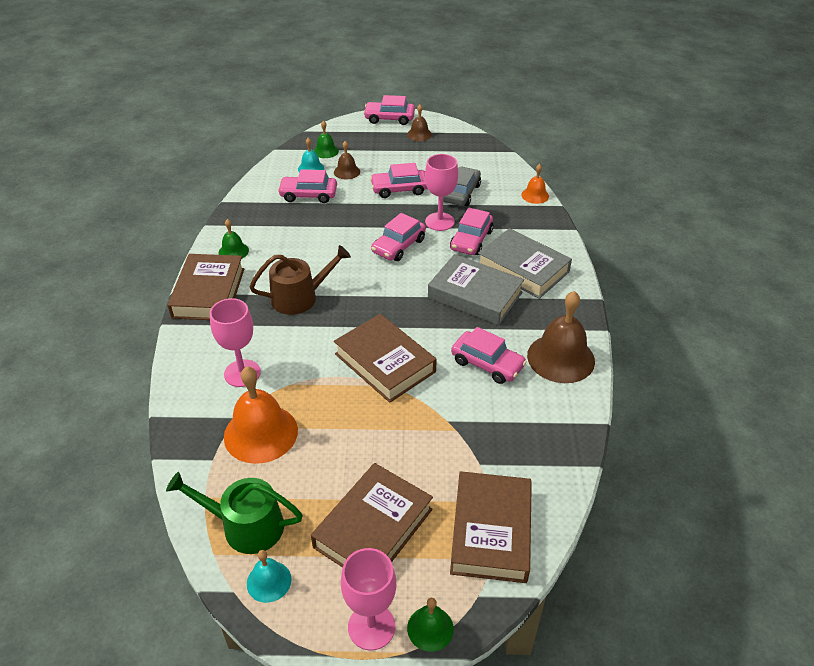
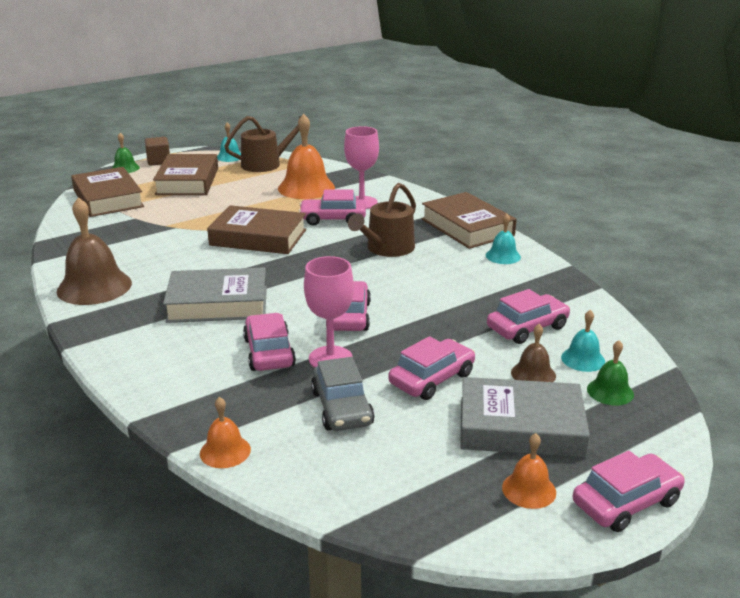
camera: 145 degrees right, 15 degrees down
green watering can [166,472,303,554] -> brown watering can [224,116,300,172]
green bell [219,219,249,259] -> turquoise bell [486,214,521,264]
pink goblet [341,548,396,650] -> brown cube [145,137,170,165]
brown bell [407,105,432,141] -> orange bell [502,433,556,509]
pink car [451,327,527,384] -> pink car moved to [299,189,366,226]
grey book [478,228,572,299] -> grey book moved to [460,377,590,458]

